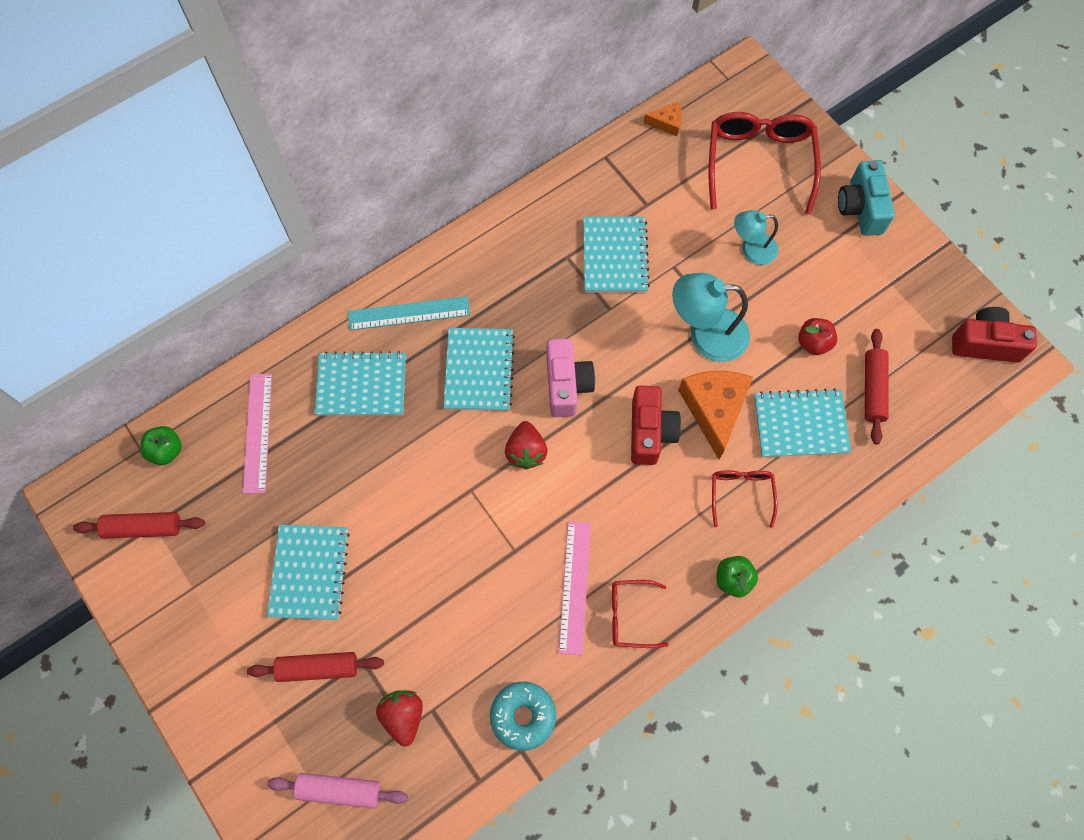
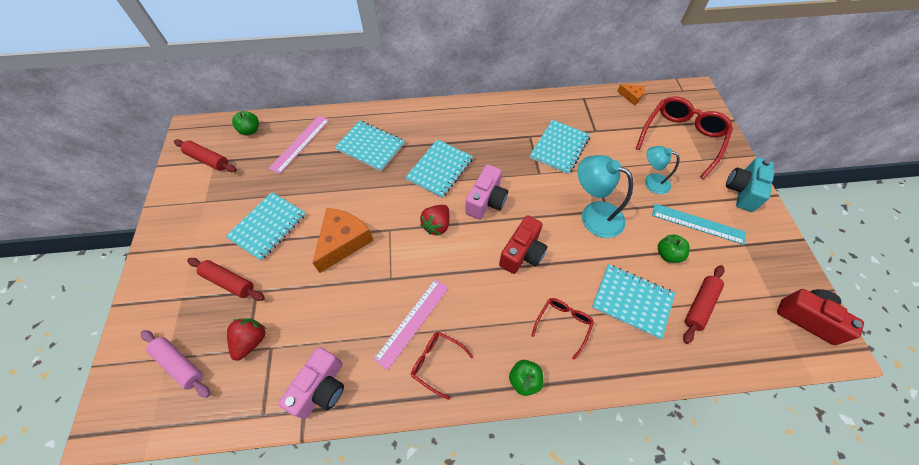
camera: 30 degrees right, 10 degrees down
turquoise ruler [348,296,470,330] -> turquoise ruler moved to [652,204,746,245]
turquoise donut [490,681,556,751] -> pink camera [278,347,344,419]
orange cheese [678,371,753,460] -> orange cheese moved to [313,208,374,273]
red apple [798,318,837,355] -> green apple [658,235,690,263]

